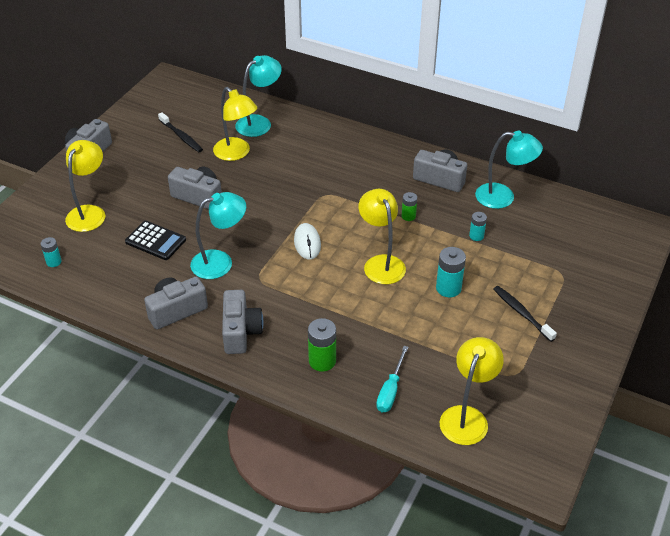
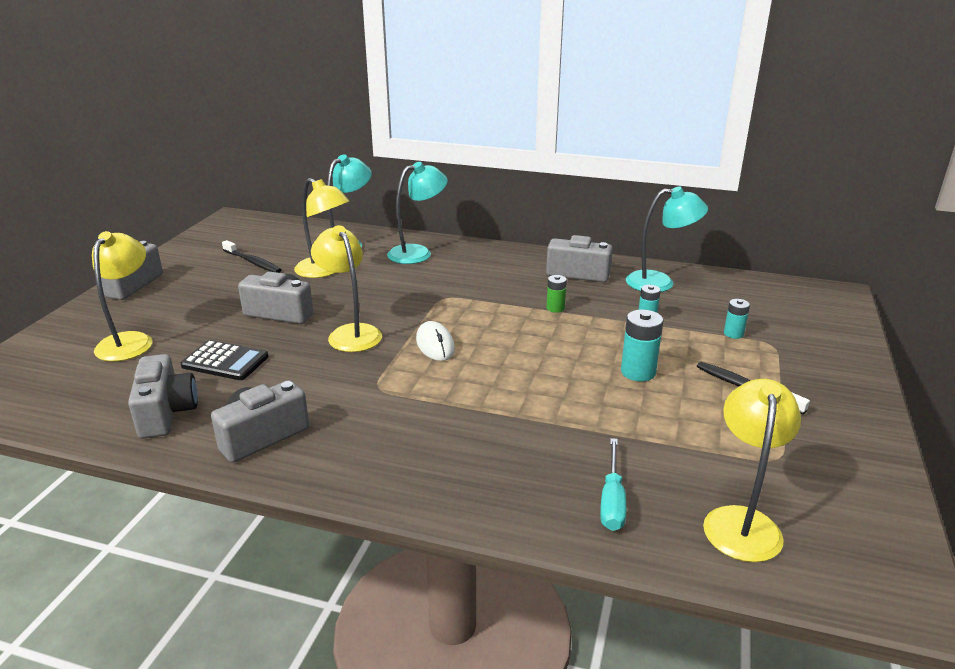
camera: 10 degrees left, 15 degrees down
turquoise battery [41,237,62,267] -> turquoise battery moved to [724,299,750,339]
turquoise lamp [190,192,246,279] -> turquoise lamp moved to [387,162,448,264]
grey camera [222,290,264,354] -> grey camera moved to [128,354,198,439]
green battery [308,318,336,372] -> none
yellow lamp [359,189,406,284] -> yellow lamp moved to [311,225,382,352]

